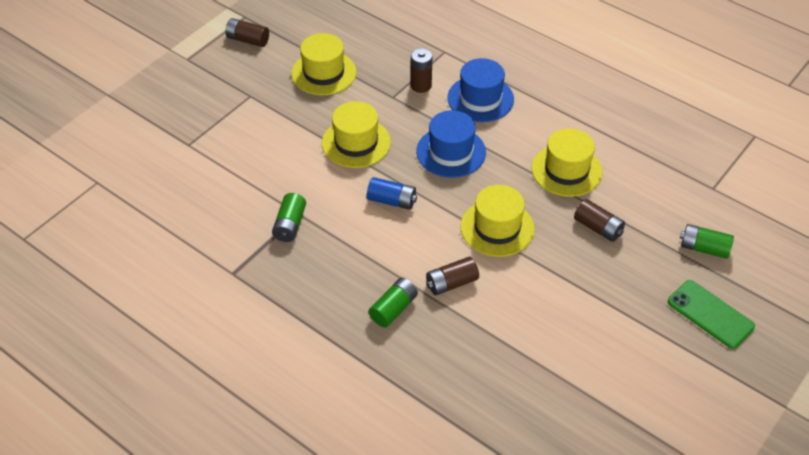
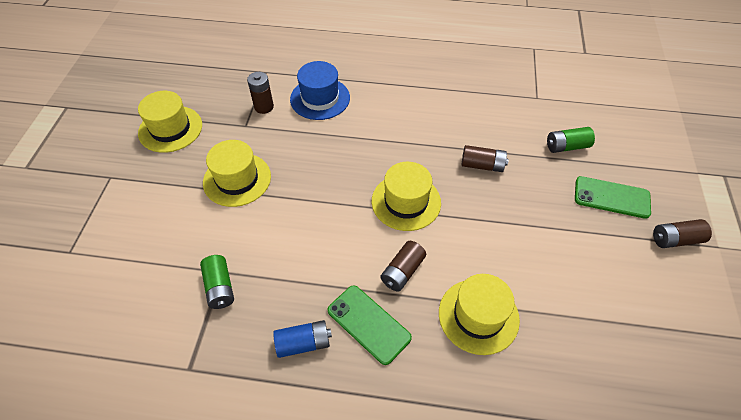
camera: 30 degrees left, 5 degrees up
brown battery [225,18,269,47] -> brown battery moved to [653,219,712,248]
blue battery [367,177,417,210] -> blue battery moved to [273,320,332,358]
green battery [369,278,418,328] -> green phone [327,285,412,365]
blue hat [416,110,486,178] -> none
yellow hat [531,128,603,197] -> yellow hat moved to [439,274,520,355]

